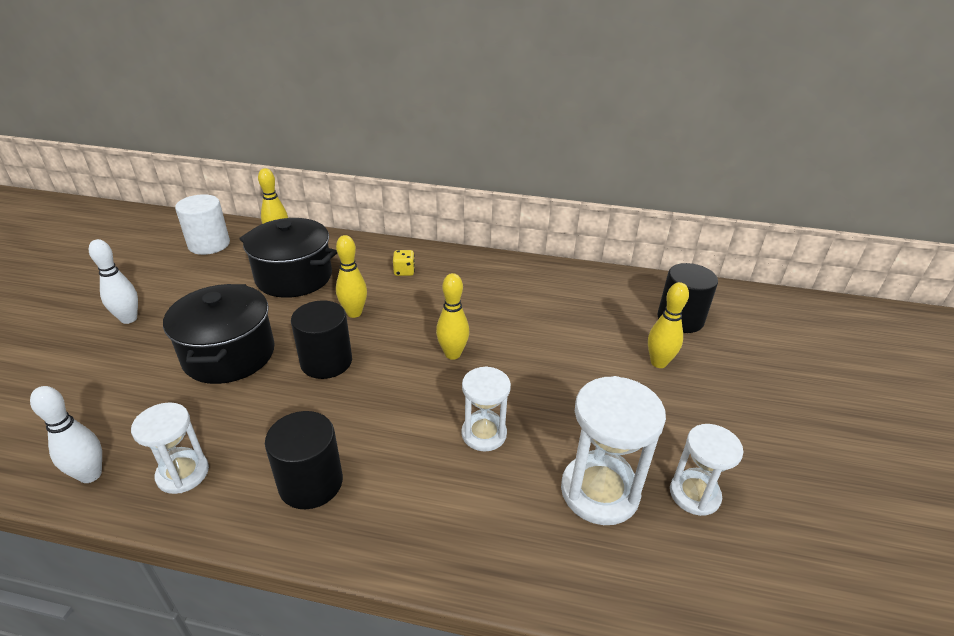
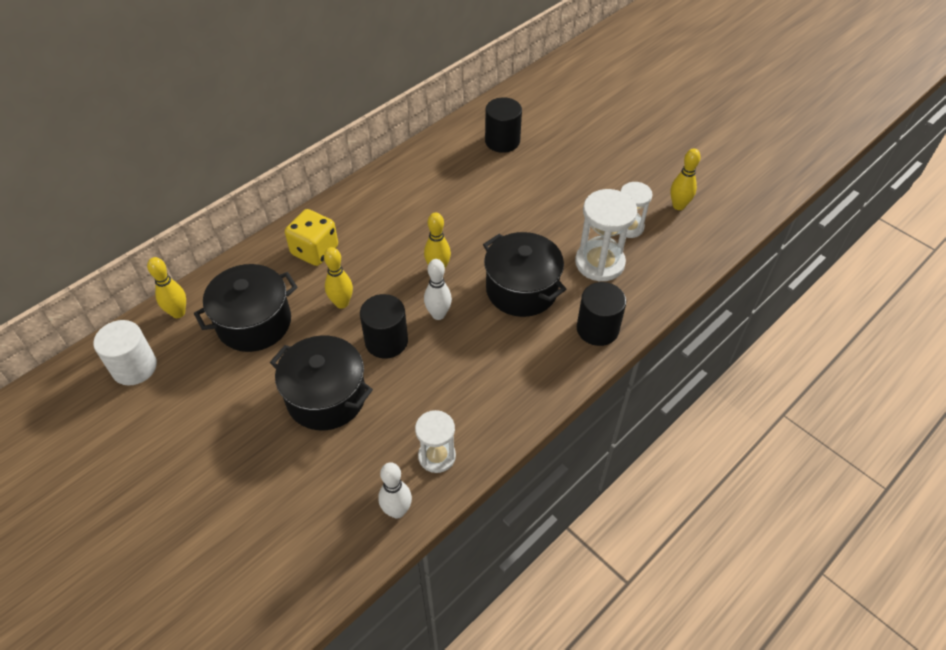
camera: 55 degrees left, 15 degrees up
white bowling pin [89,239,138,324] -> white bowling pin moved to [424,259,452,320]
black cylinder [265,411,343,509] -> black cylinder moved to [577,282,626,346]
yellow dice [393,250,415,276] -> yellow dice [285,209,338,266], size x1.99
white hourglass [461,366,511,451] -> black pot [483,232,566,317]
yellow bowling pin [648,282,689,368] -> yellow bowling pin moved to [671,149,701,210]

